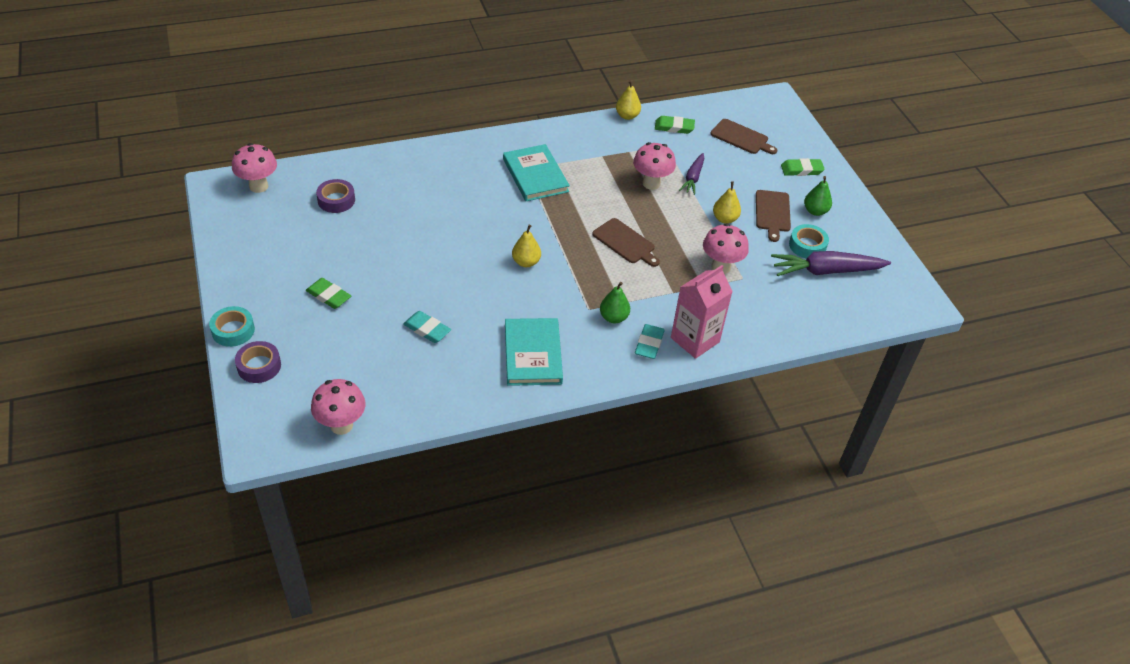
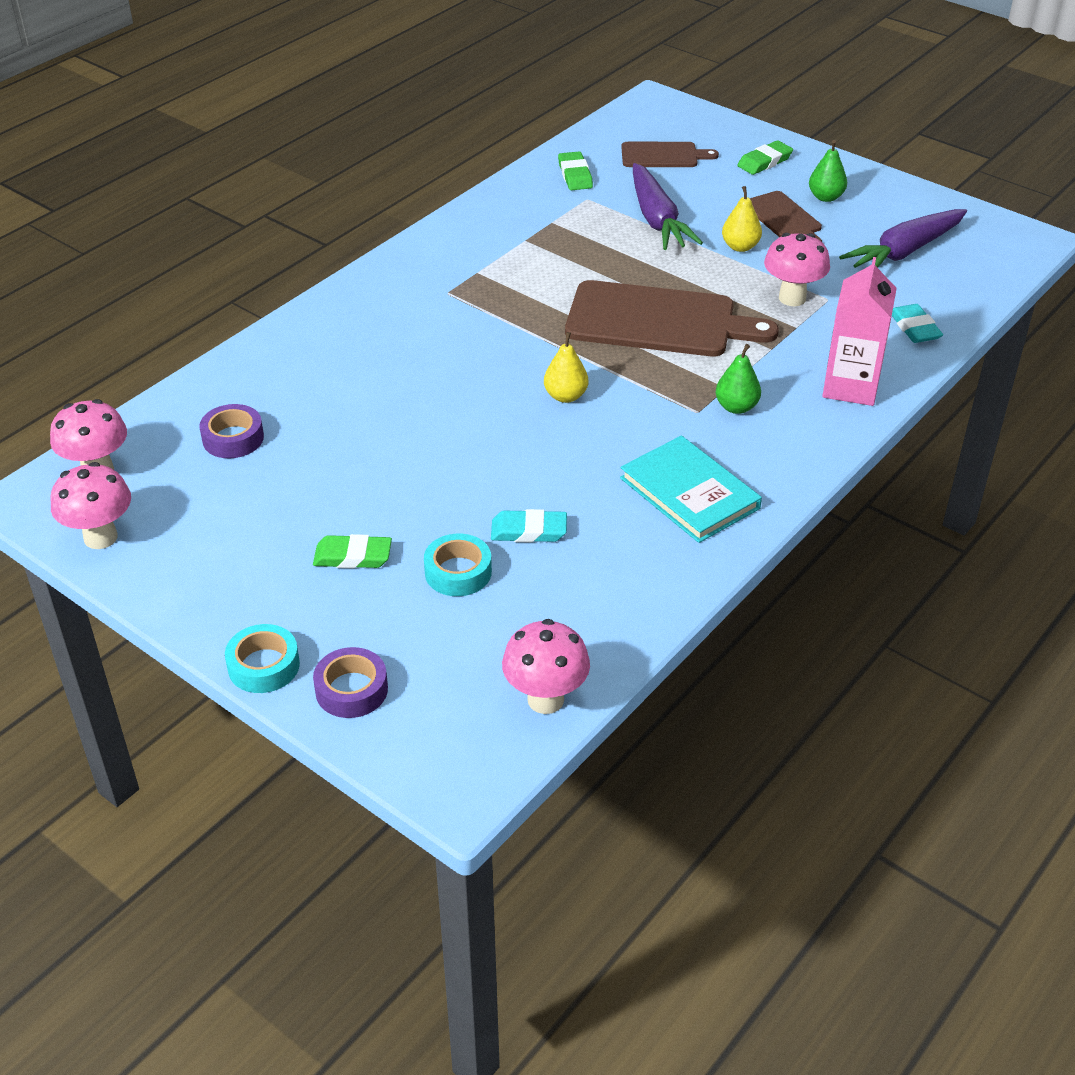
camera: 30 degrees left, 5 degrees down
turquoise book [503,144,570,201] -> none
brown cutting board [592,218,660,267] -> brown cutting board [565,280,779,356], size x1.86
yellow pear [616,80,641,120] -> none
pink mushroom [633,142,676,190] -> pink mushroom moved to [51,462,131,549]
turquoise eraser [635,324,665,359] -> turquoise eraser moved to [892,304,943,343]
green eraser [655,116,695,134] -> green eraser turned 75 degrees counterclockwise [558,151,593,190]
purple carrot [679,153,705,195] -> purple carrot [633,163,703,250], size x1.71
turquoise tape [789,224,829,259] -> turquoise tape moved to [424,534,492,596]

